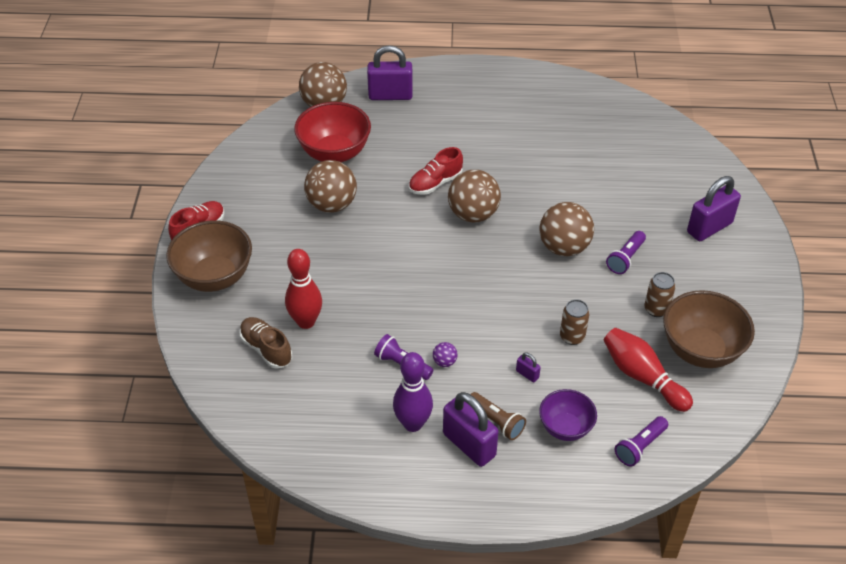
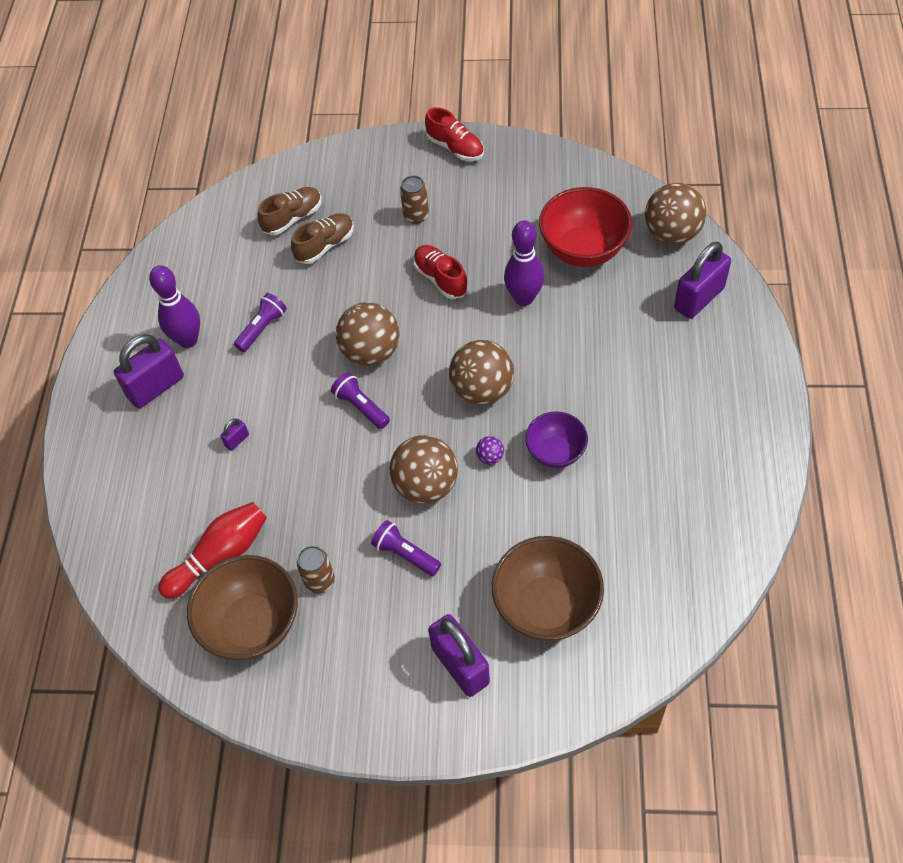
camera: 95 degrees right, 10 degrees up
brown bowl [166,220,252,292] -> brown bowl moved to [492,536,604,641]
red bowling pin [285,249,322,329] -> brown shoe [291,213,354,264]
brown ball [304,160,357,213] -> brown ball moved to [336,302,399,366]
purple padlock [367,45,413,100] -> purple padlock turned 45 degrees clockwise [674,242,731,319]
red shoe [409,147,463,195] -> red shoe moved to [413,245,468,299]
purple ball [433,342,458,367] -> purple ball moved to [476,436,504,464]
brown flashlight [470,392,526,440] -> none
purple bowl [539,389,597,441] -> purple bowl moved to [525,411,588,468]
brown can [560,299,590,345] -> brown can moved to [400,176,429,224]
purple flashlight [615,416,668,467] -> purple flashlight moved to [331,372,390,429]
none -> purple bowling pin [504,220,544,306]

